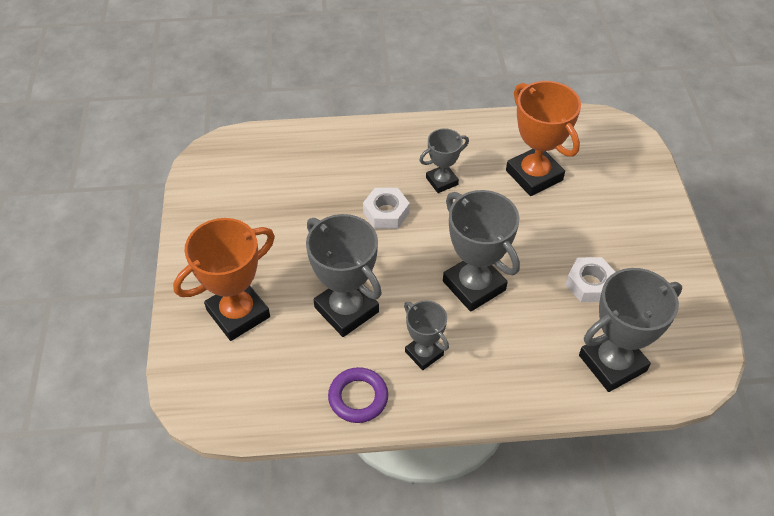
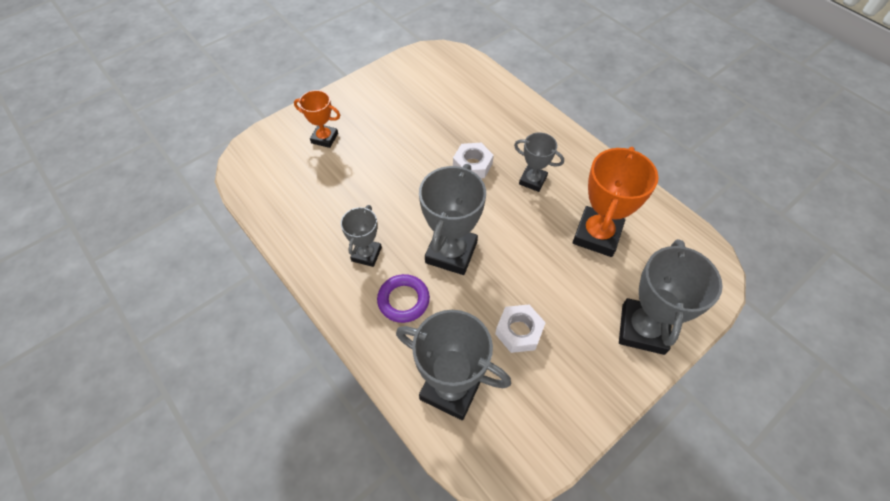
camera: 55 degrees right, 5 degrees up
orange trophy [173,218,275,341] -> orange trophy [294,90,340,148], size x0.58
grey trophy [306,214,382,337] -> grey trophy moved to [619,239,723,355]
purple ring [328,367,388,423] -> purple ring moved to [377,274,430,323]

